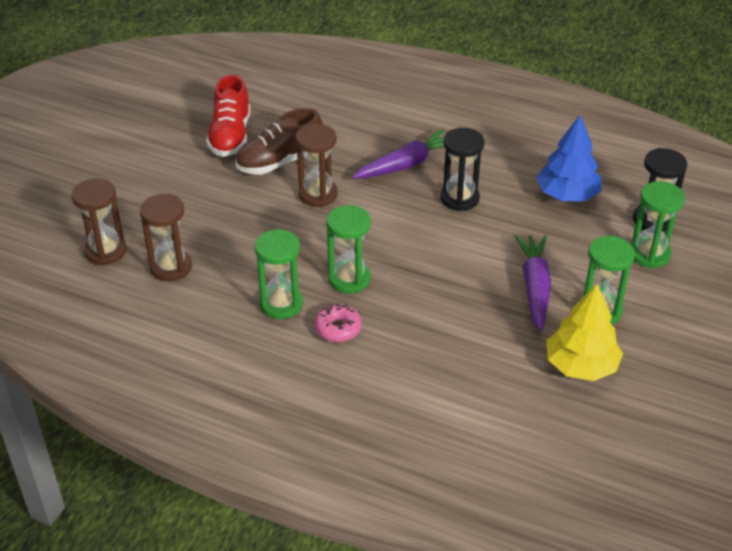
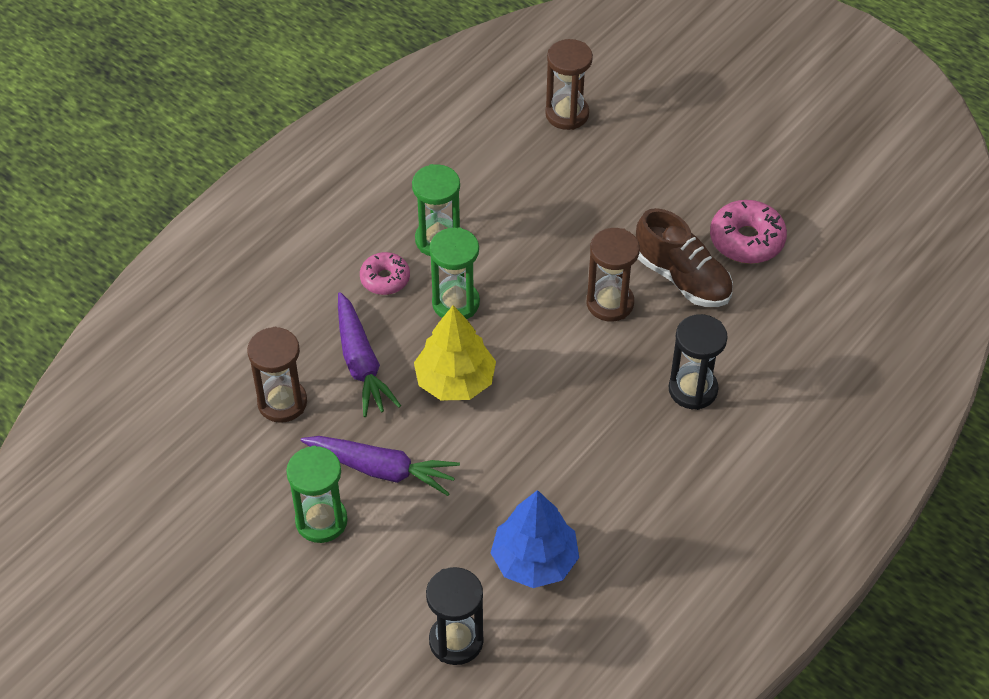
camera: 105 degrees right, 10 degrees up
brown hourglass [140,194,192,281] -> brown hourglass moved to [247,327,307,423]
red shoe [206,75,250,157] -> pink donut [710,200,787,264]
brown shoe [236,108,323,175] -> brown shoe turned 150 degrees clockwise [636,208,733,307]
purple carrot [352,129,444,179] -> purple carrot moved to [338,292,401,417]
black hourglass [440,128,485,211] -> black hourglass moved to [669,314,728,410]
yellow tree [547,284,623,381] -> yellow tree moved to [414,305,496,400]
green hourglass [631,181,685,268] -> none

